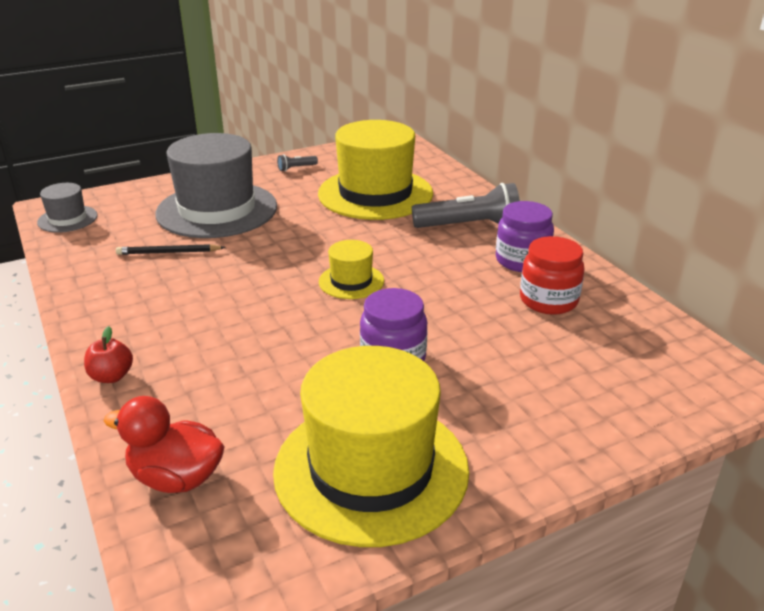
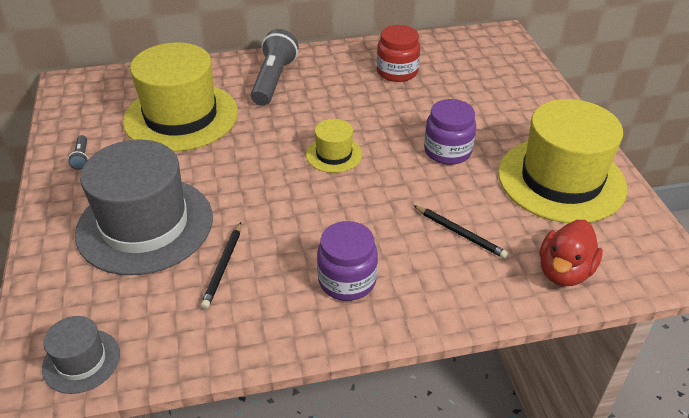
camera: 75 degrees left, 10 degrees up
red apple [84,326,133,383] -> none
purple jar [496,201,554,272] -> purple jar moved to [317,221,378,301]
none -> black pencil [413,205,509,259]

